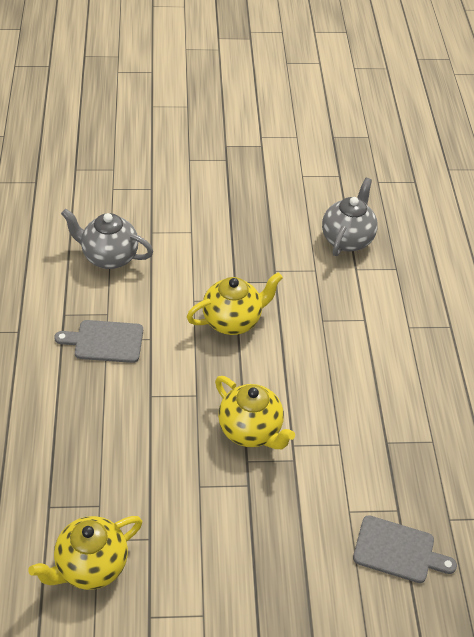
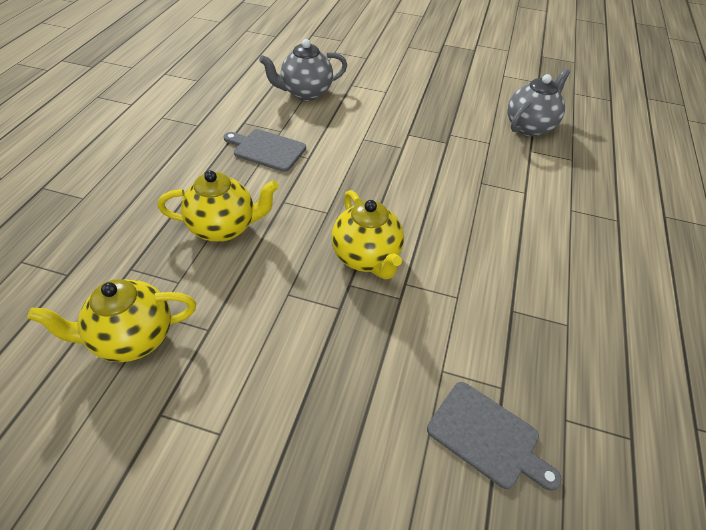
camera: 20 degrees right, 0 degrees up
grey teapot [61,209,153,269] -> grey teapot turned 60 degrees counterclockwise [259,39,347,101]
yellow teapot [187,272,283,335] -> yellow teapot moved to [158,170,279,242]

